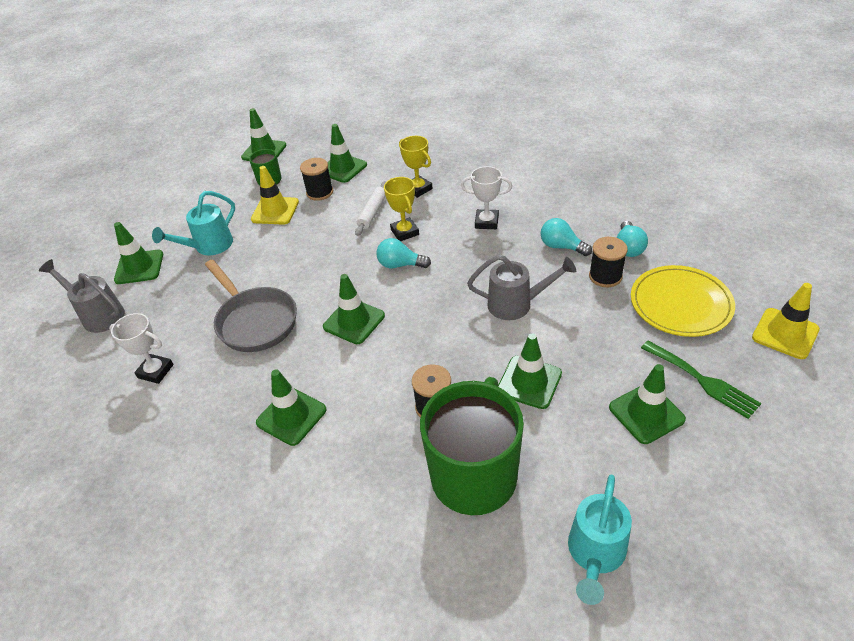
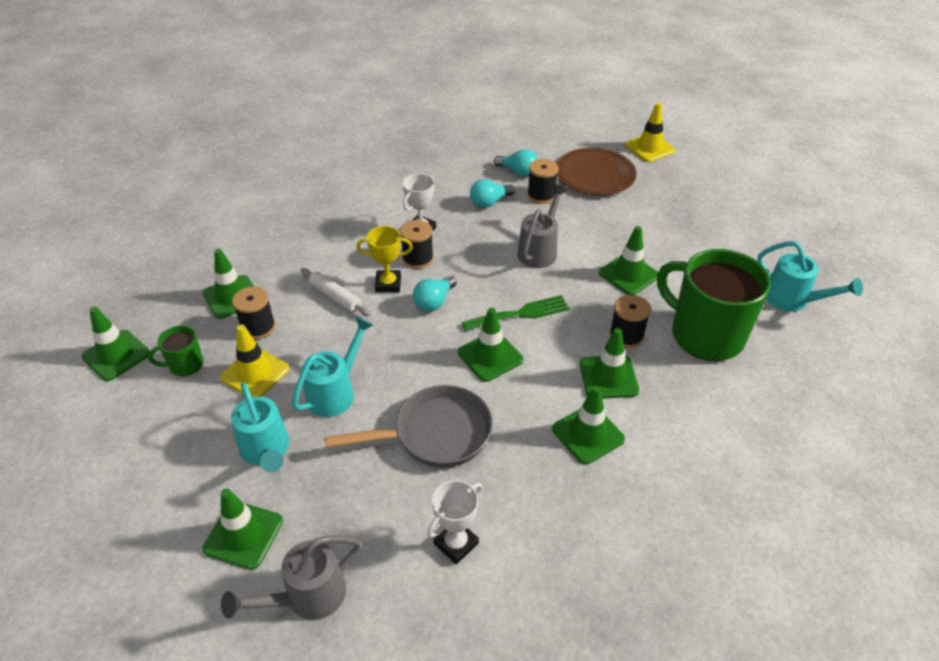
camera: 70 degrees left, 0 degrees up
yellow trophy [399,136,433,198] -> none
green traffic cone [609,364,686,444] -> green traffic cone moved to [580,328,639,399]
yellow plate [631,265,735,337] -> brown plate [557,148,637,195]
green fork [641,340,761,419] -> green fork moved to [462,295,570,331]
none -> turquoise watering can [292,317,373,417]
none -> black spool [400,220,434,269]

